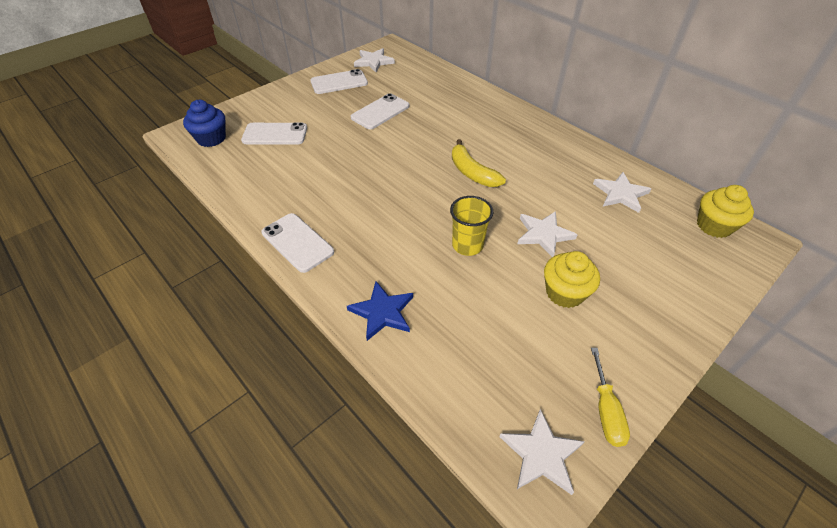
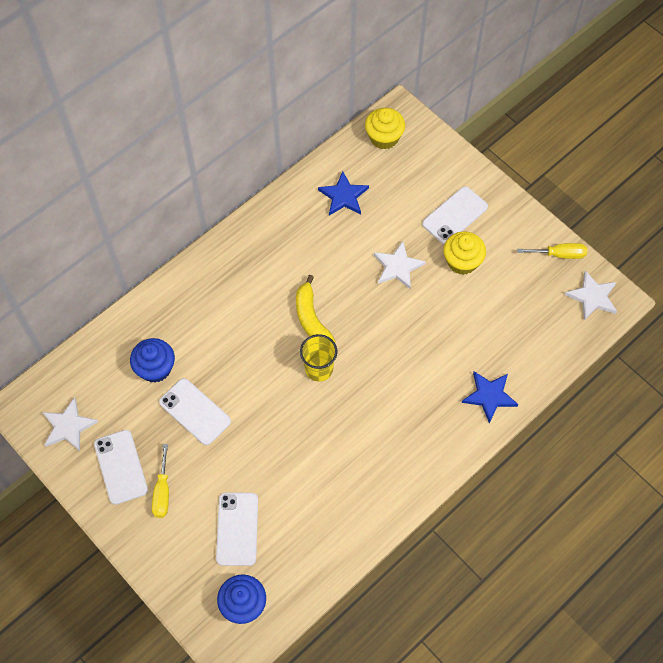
camera: 90 degrees left, 15 degrees up
white phone [261,213,334,273] -> white phone moved to [422,186,488,244]
yellow cup [450,196,494,256] -> yellow cup moved to [300,334,337,382]
yellow banana [452,139,506,187] -> yellow banana turned 105 degrees clockwise [296,275,336,342]
white star [593,172,651,213] -> blue star [318,171,369,216]
none -> blue cupcake [130,338,175,383]
none -> yellow screwdriver [152,444,169,518]

